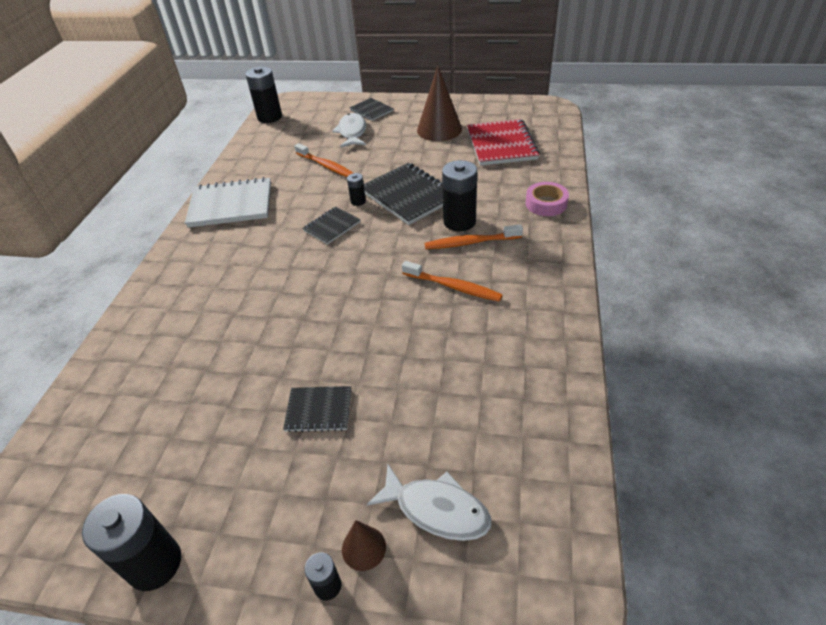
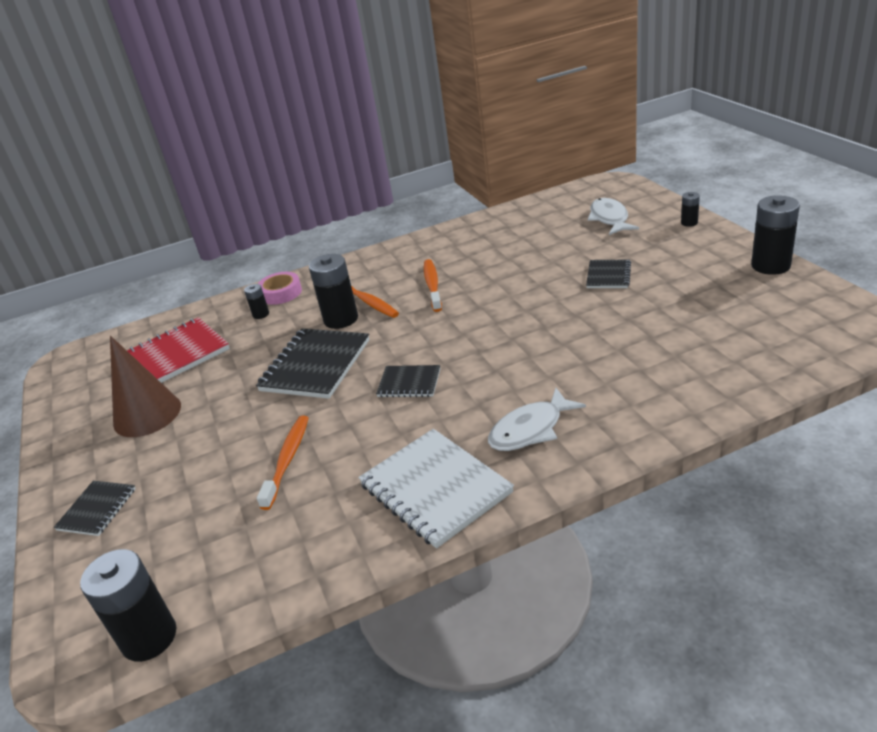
camera: 120 degrees left, 10 degrees down
black notebook [283,386,351,432] -> black notebook turned 45 degrees clockwise [586,259,631,288]
white fish [332,113,366,148] -> white fish moved to [488,388,586,451]
brown cone [342,520,386,571] -> none
black battery [347,173,366,206] -> black battery moved to [244,284,269,319]

